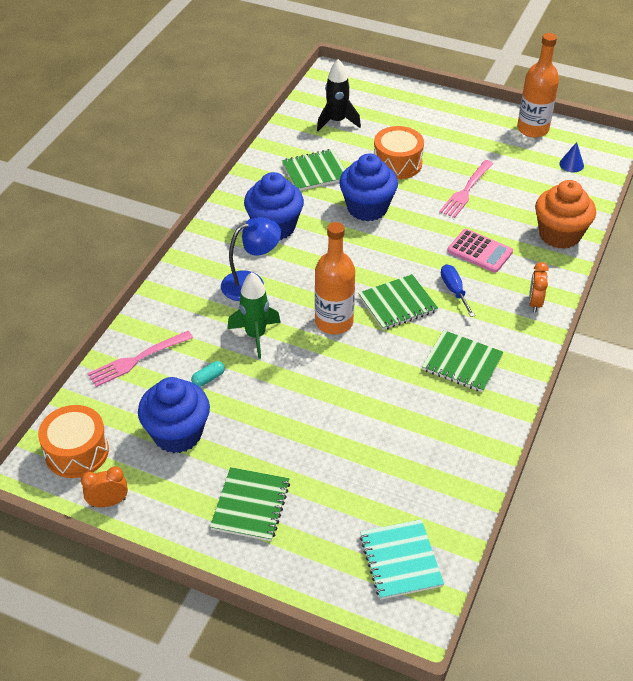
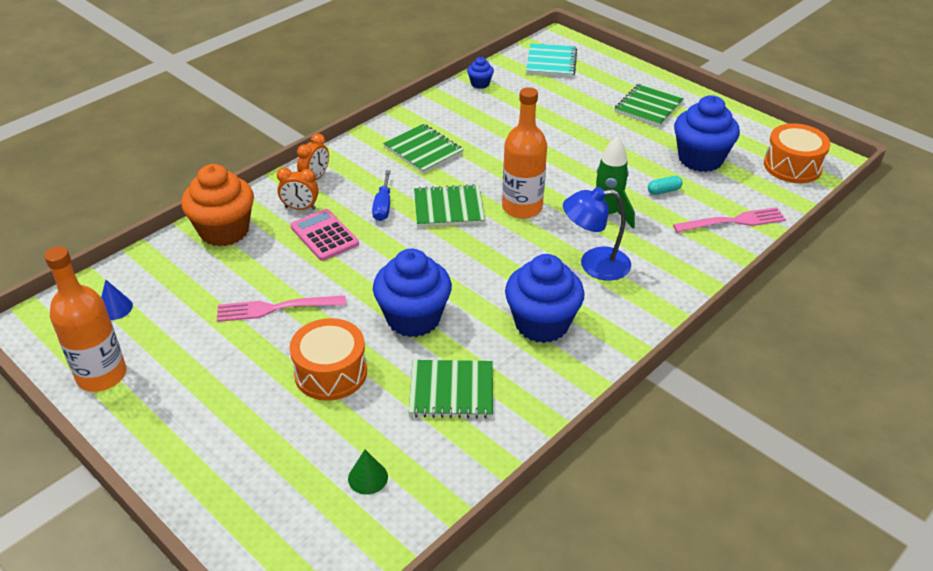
camera: 160 degrees left, 5 degrees down
orange clock [81,467,128,507] -> orange clock moved to [277,167,319,210]
black rocket [317,59,361,131] -> green cone [348,450,388,495]
pink fork [439,160,494,218] -> pink fork turned 150 degrees counterclockwise [217,296,346,322]
none -> blue cupcake [467,57,494,89]

